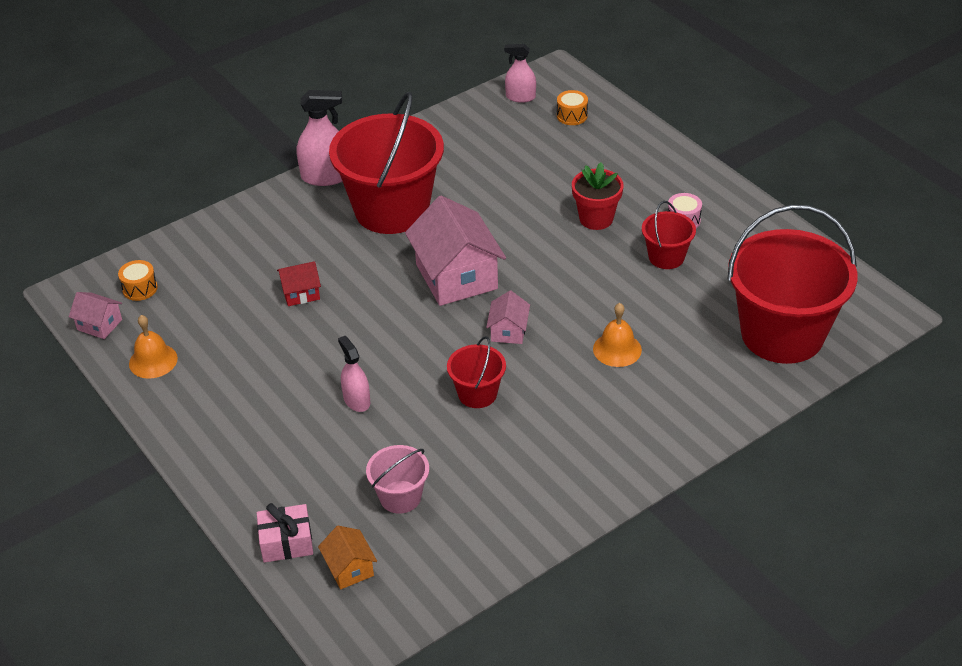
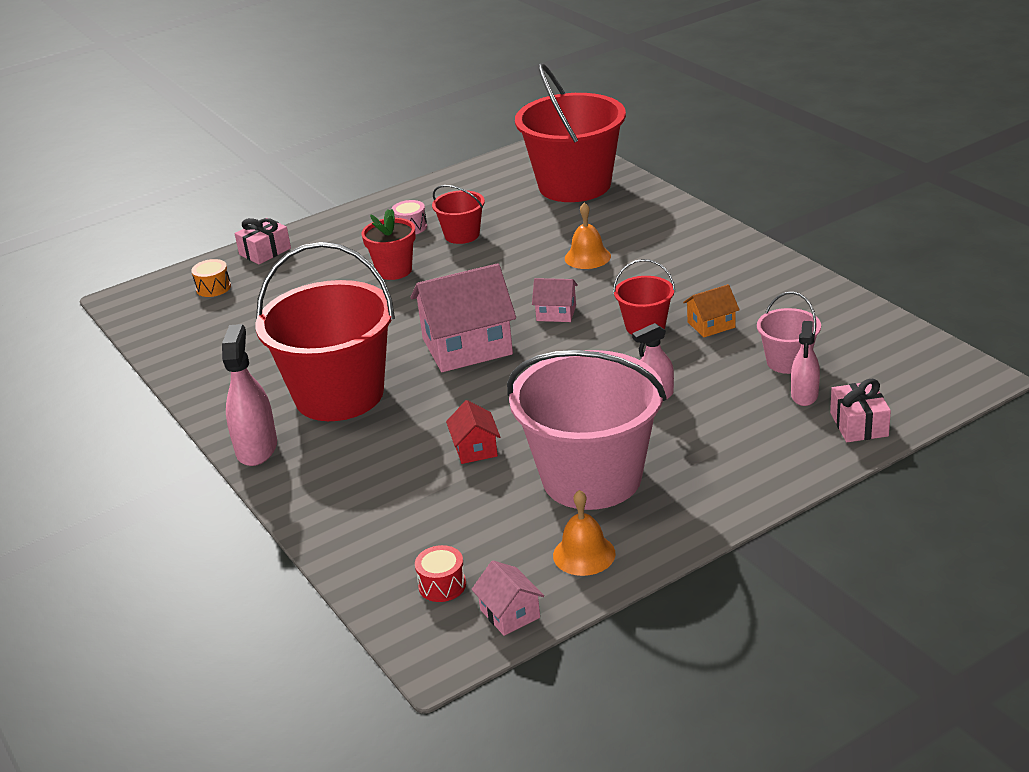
camera: 85 degrees left, 10 degrees down
pink house [69,292,122,339] -> pink house turned 60 degrees counterclockwise [471,560,544,636]
orange drum [118,260,158,301] -> red drum [415,545,466,602]
orange house [318,526,377,589] -> orange house moved to [683,284,740,337]
pink spray bottle [504,44,536,103] -> pink spray bottle moved to [791,321,820,406]
none -> pink gift [235,218,291,264]
none -> pink bucket [507,350,667,510]

